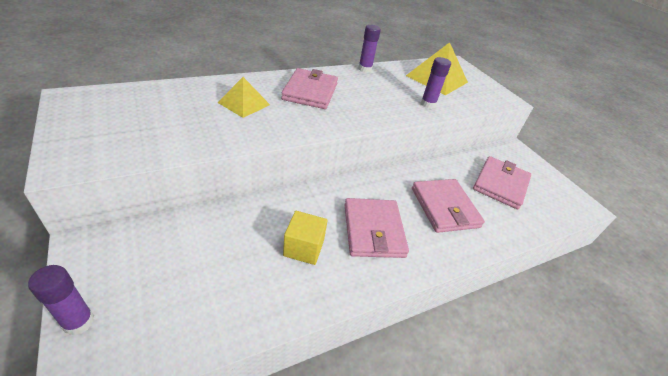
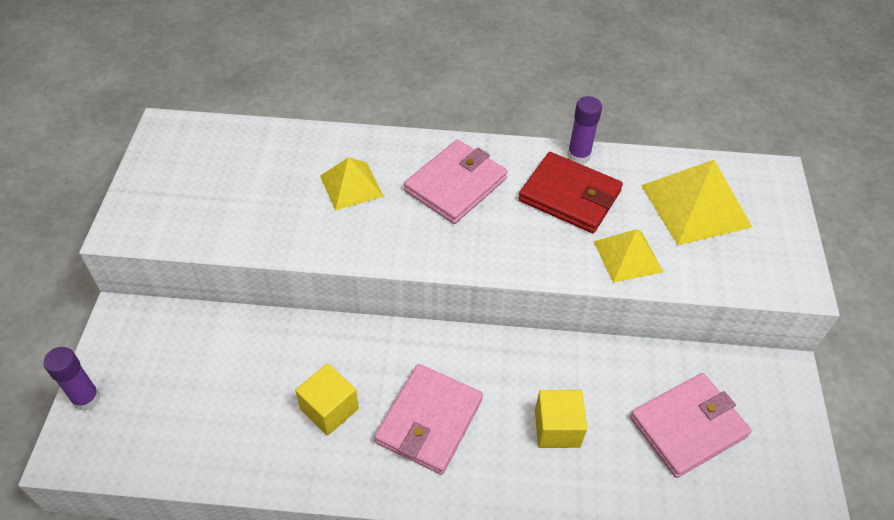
camera: 35 degrees right, 10 degrees up
pink wallet [412,179,485,233] -> yellow cube [535,390,587,448]
purple glue stick [421,57,451,109] -> yellow pyramid [593,229,663,283]
none -> red wallet [518,152,623,233]

